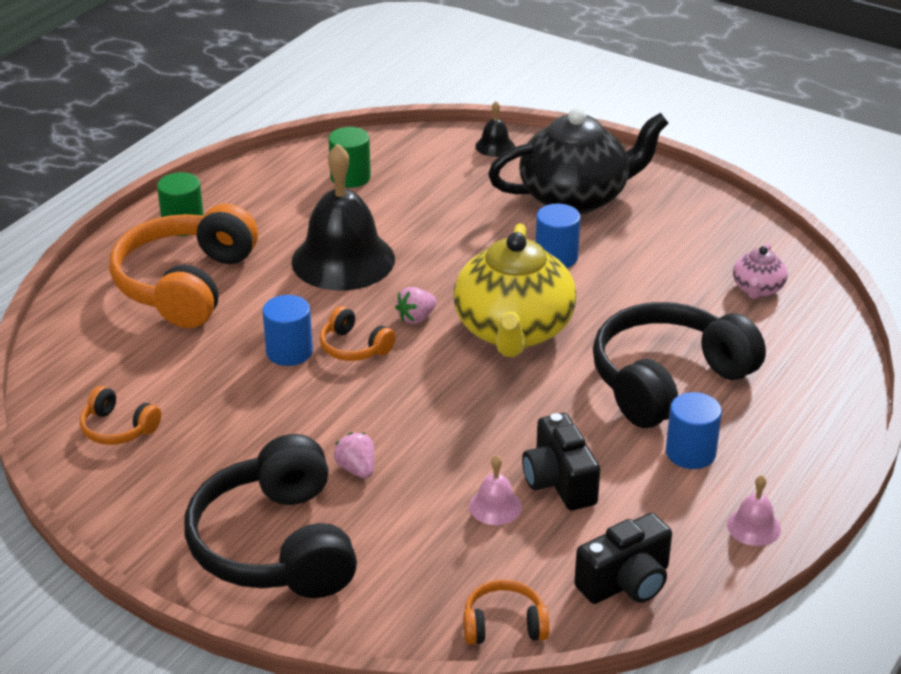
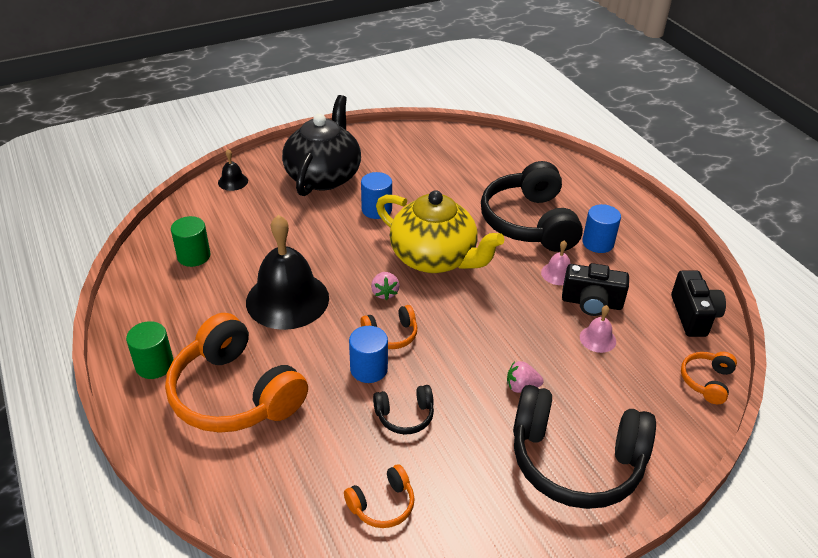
camera: 60 degrees left, 5 degrees up
pink bell [727,475,781,546] -> pink bell moved to [541,240,571,285]
pink teapot [733,243,788,299] -> none
none -> black headphones [373,385,434,434]

